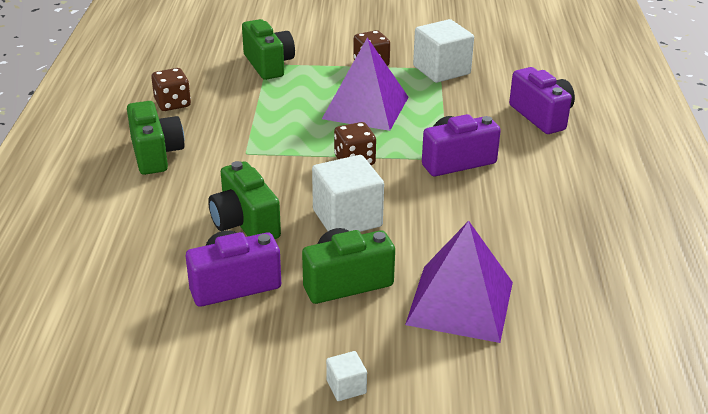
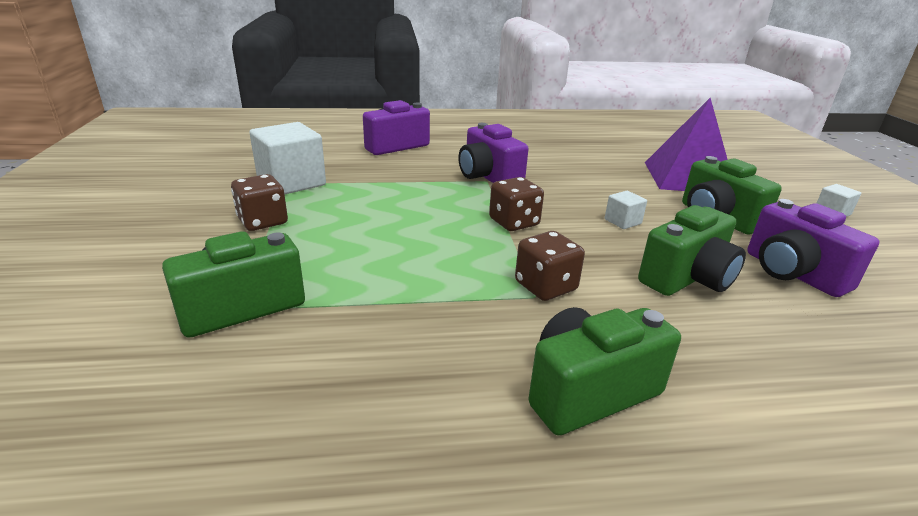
camera: 100 degrees left, 5 degrees down
brown dice [151,68,191,111] -> brown dice moved to [515,231,585,301]
white cube [312,155,384,232] -> white cube [605,191,647,229], size x0.47
purple pyramid [322,37,409,131] -> none

